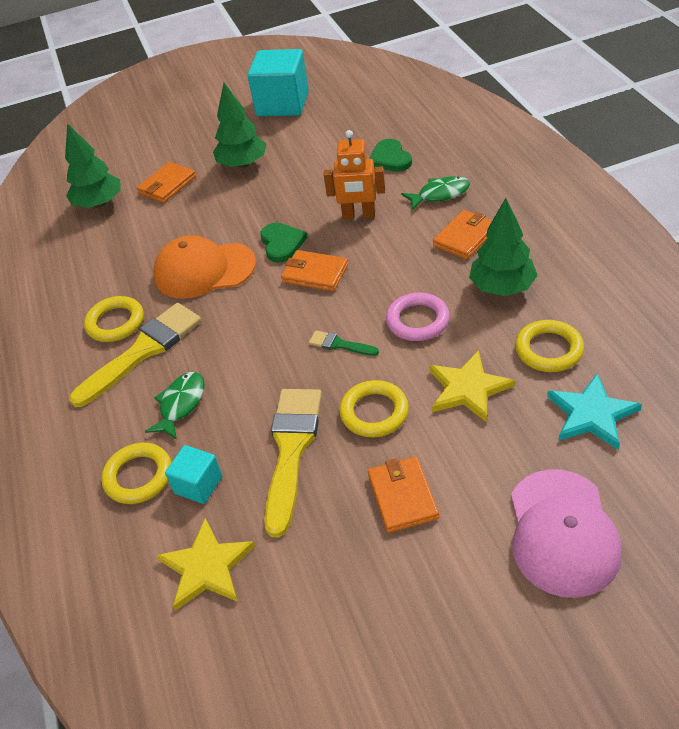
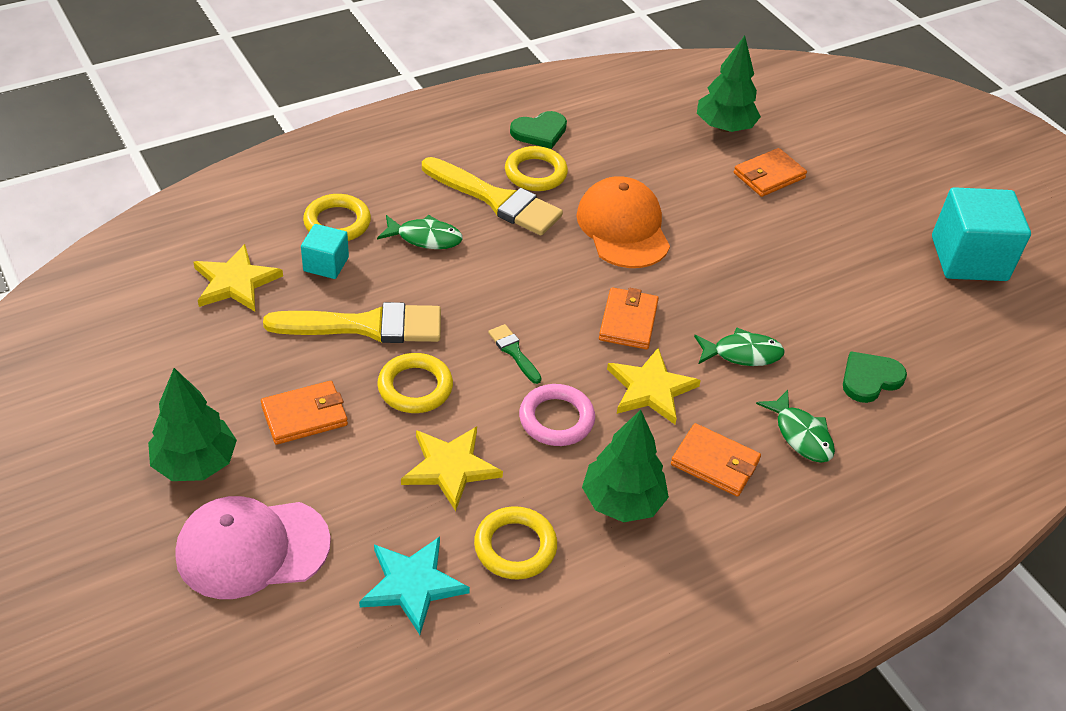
camera: 70 degrees right, 0 degrees up
orange wallet [137,162,196,203] -> orange wallet turned 60 degrees counterclockwise [734,148,807,197]
green tree [213,83,267,168] -> green tree moved to [148,368,237,481]
green heart [261,223,307,263] -> green heart moved to [510,111,567,149]
green brush [309,330,379,356] -> green brush turned 45 degrees counterclockwise [488,324,542,384]
orange robot [324,130,385,219] -> green fish [694,328,785,366]
none -> yellow star [607,347,701,424]

